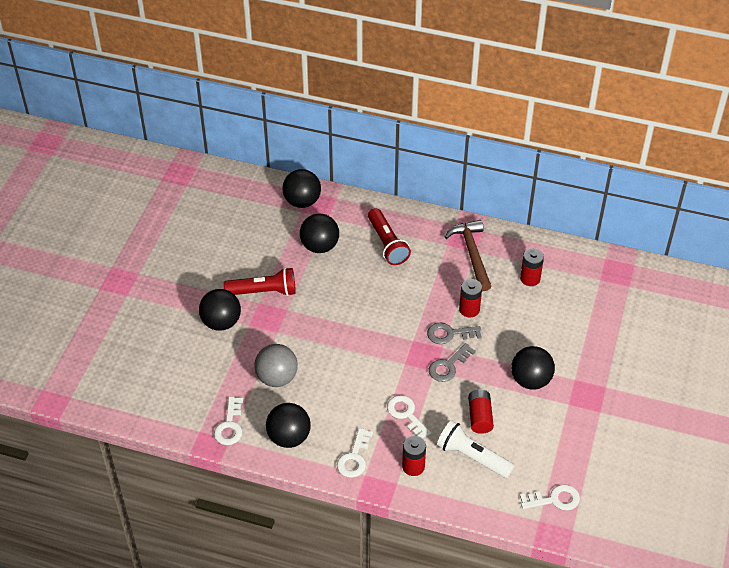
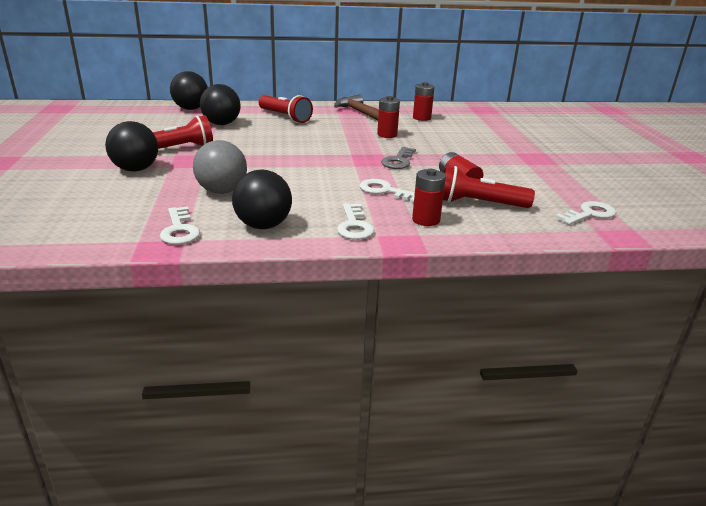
camera: 25 degrees left, 20 degrees down
grey key [427,323,482,344] -> none
white flashlight [437,420,515,478] -> red flashlight [443,166,535,208]
black ball [511,346,555,390] -> none

